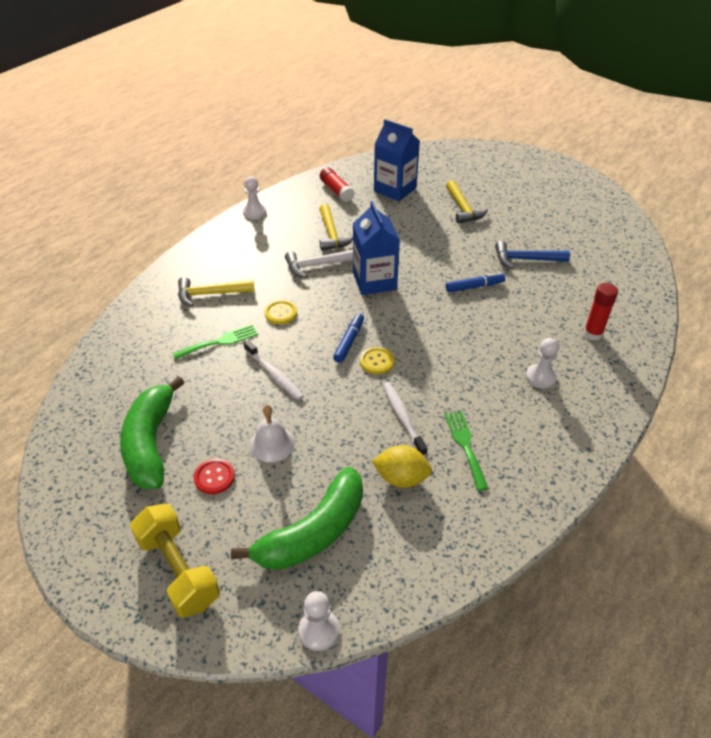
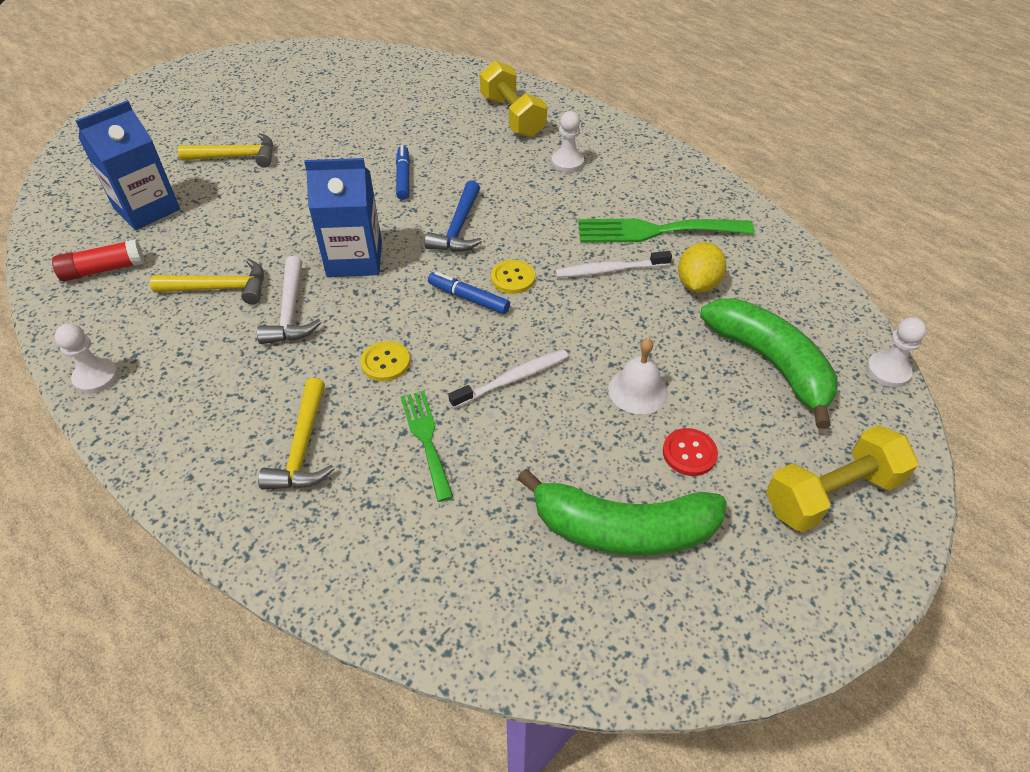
camera: 80 degrees left, 5 degrees up
green fork [445,411,489,491] -> green fork [578,219,755,243], size x1.62
blue hammer [495,241,570,269] -> blue hammer moved to [425,180,482,252]
red glue stick [584,283,618,341] -> yellow dumbbell [480,61,547,137]

